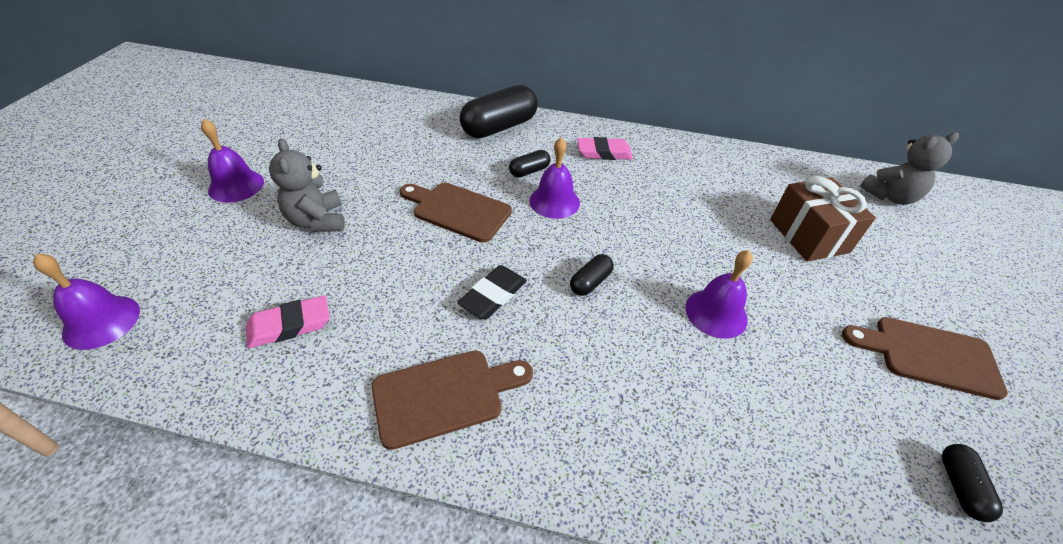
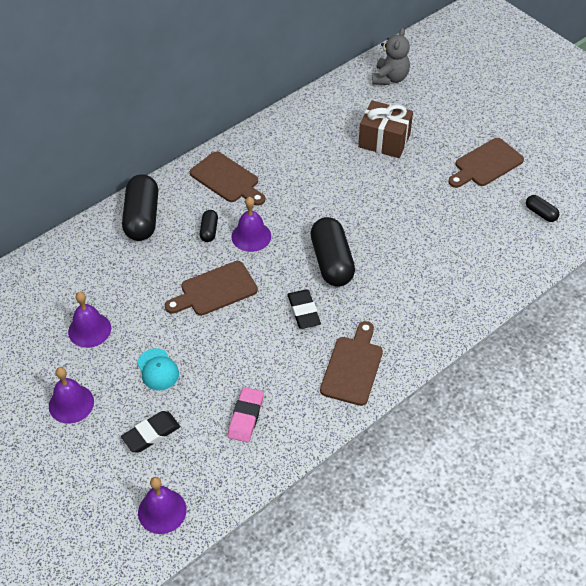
camera: 50 degrees left, 5 degrees up
grey teddy bear [269,139,345,232] -> turquoise cap [137,348,179,391]
black capsule [570,254,614,296] -> black capsule [310,217,355,287], size x2.07
pink eraser [577,137,633,160] -> brown cutting board [190,152,265,206]
purple bell [685,250,753,339] -> purple bell moved to [68,292,111,348]
none -> black eraser [121,411,180,453]

